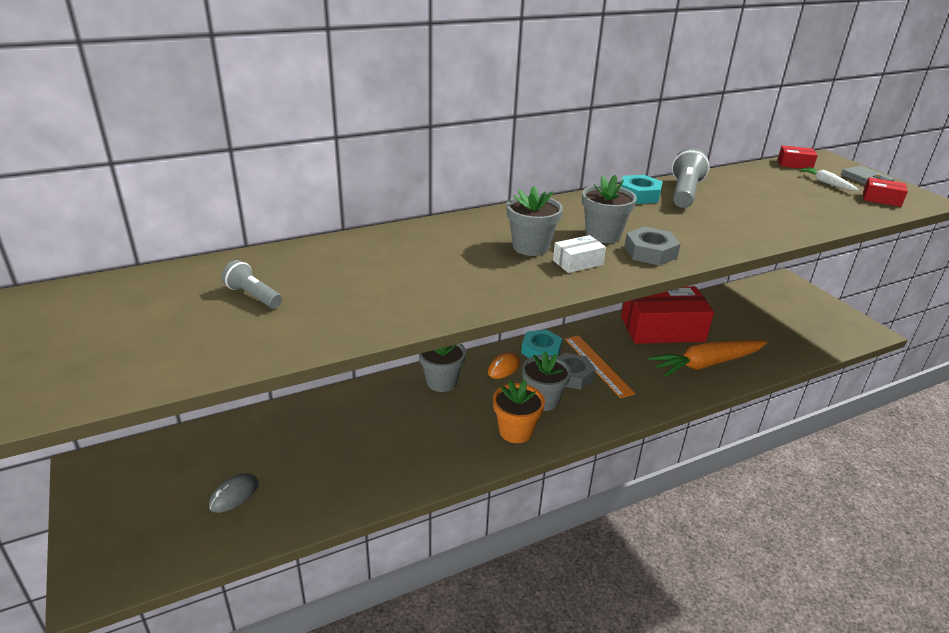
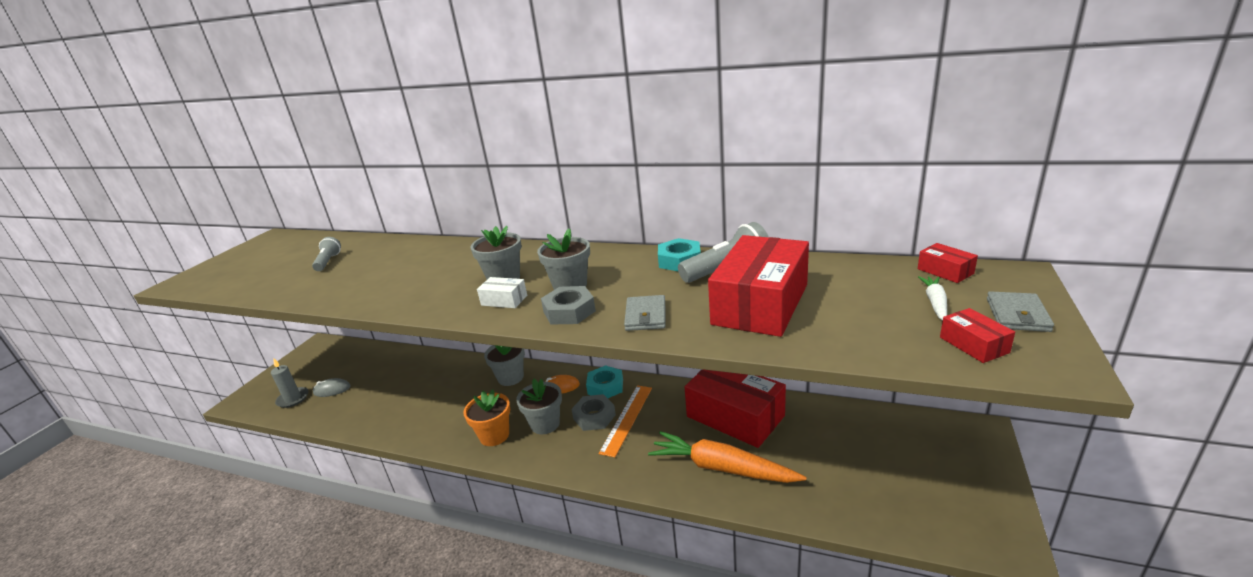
camera: 50 degrees right, 5 degrees down
none -> grey candle [271,358,308,408]
none -> grey wallet [624,295,666,331]
none -> red box [708,235,809,337]

